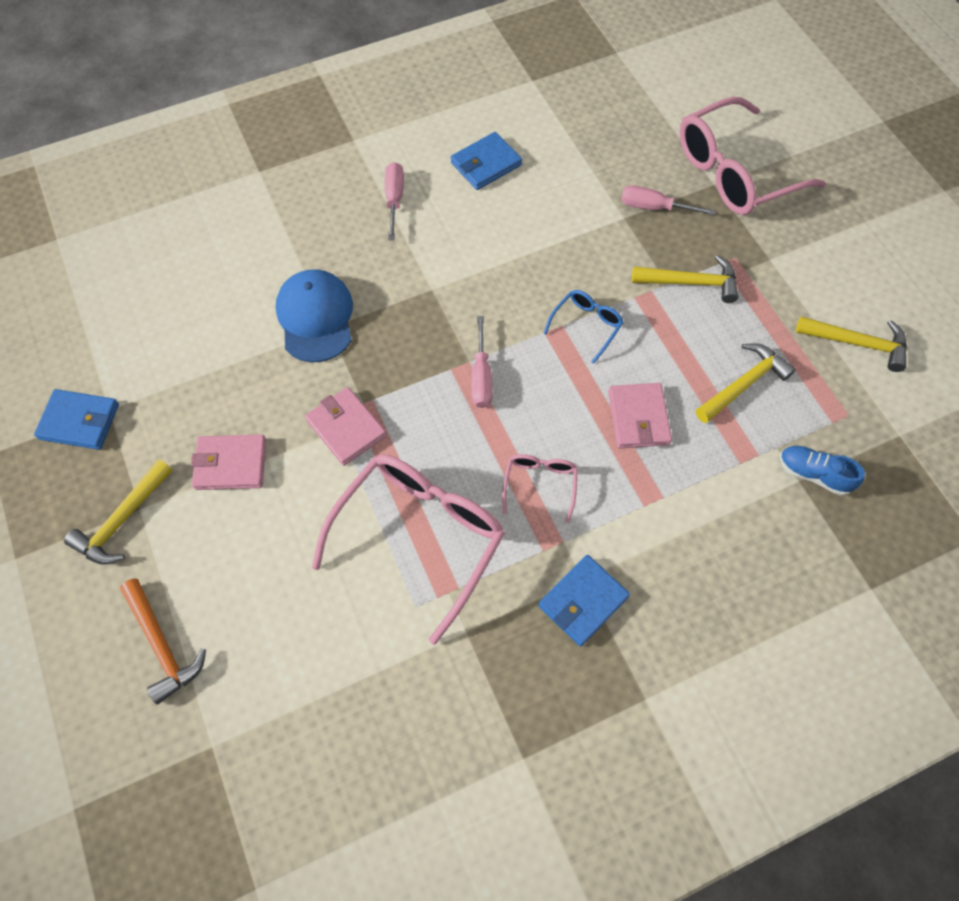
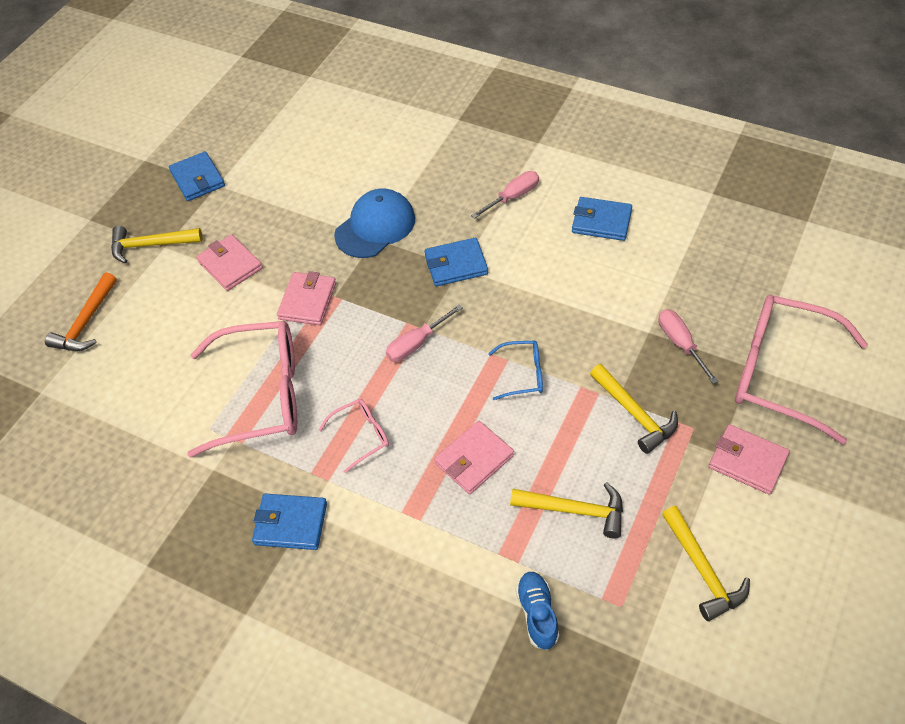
camera: 55 degrees right, 10 degrees down
none -> blue wallet [425,238,488,286]
none -> pink wallet [709,424,790,495]

